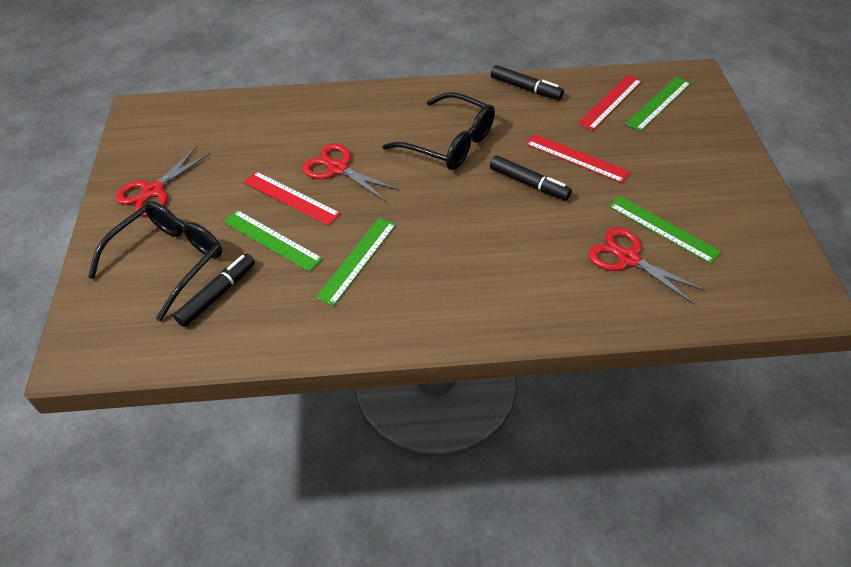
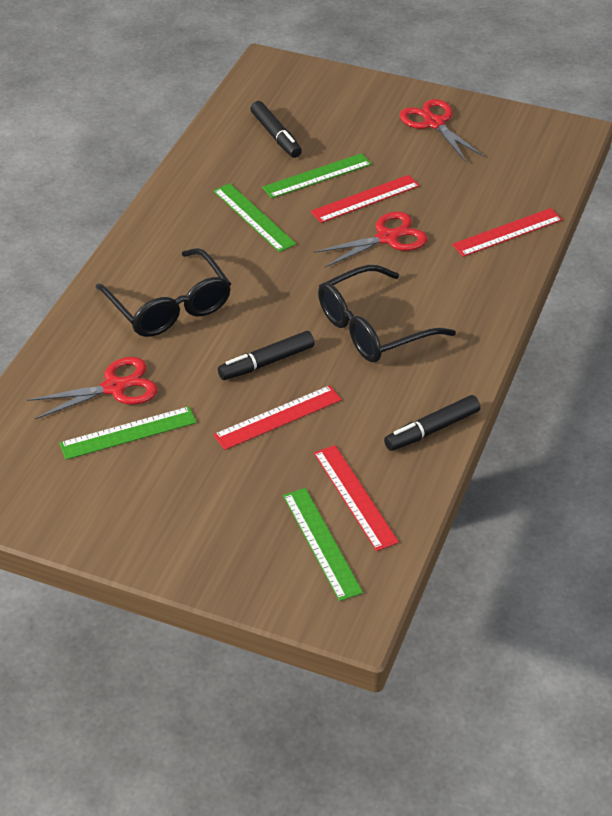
camera: 115 degrees right, 5 degrees down
black glasses [88,201,222,321] -> black glasses moved to [95,248,231,337]
none -> red ruler [452,208,563,257]

